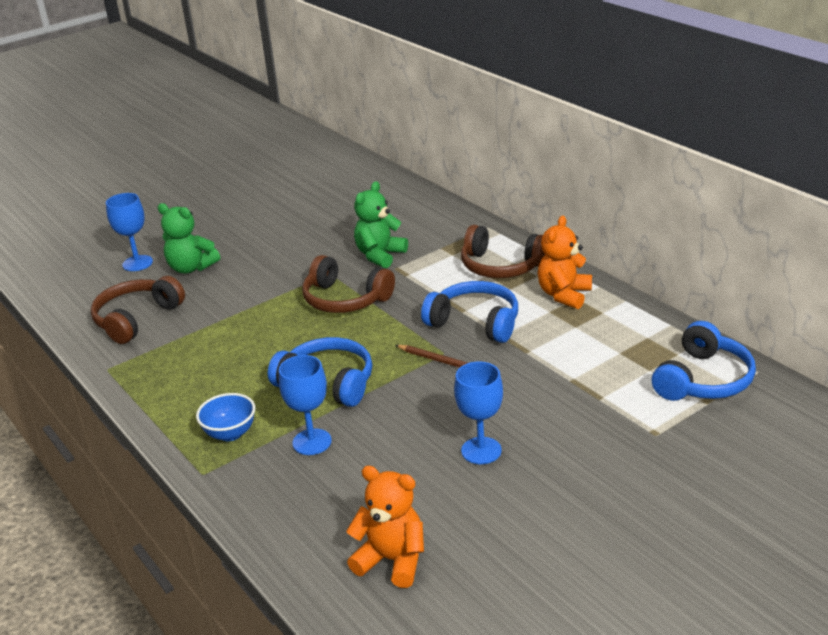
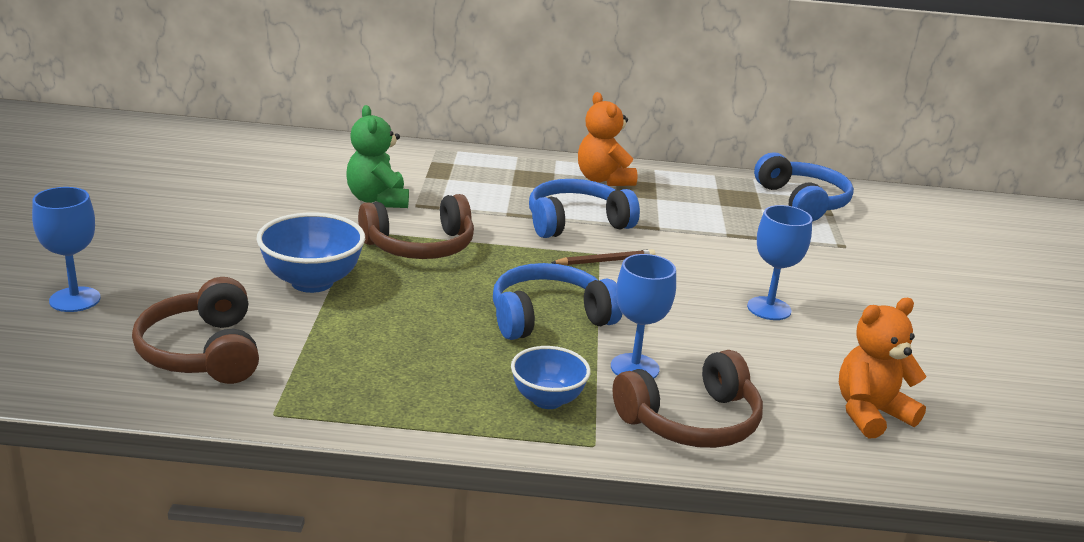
camera: 55 degrees left, 5 degrees down
green teddy bear [158,203,220,274] -> none
brown headphones [461,225,545,278] -> brown headphones moved to [613,350,763,448]
none -> blue bowl [256,212,365,293]

